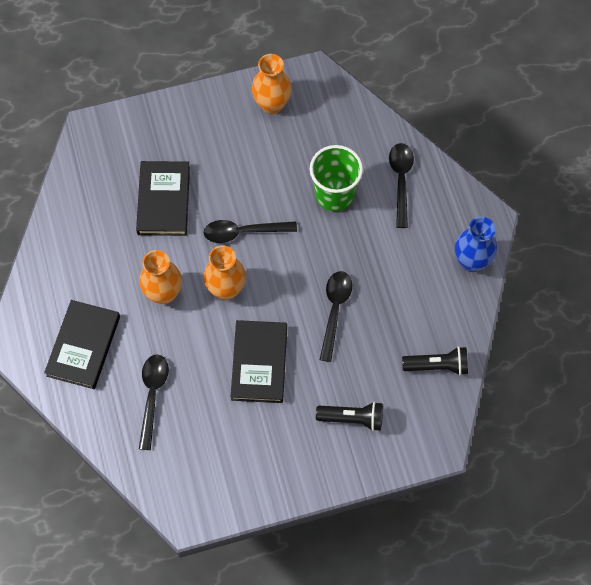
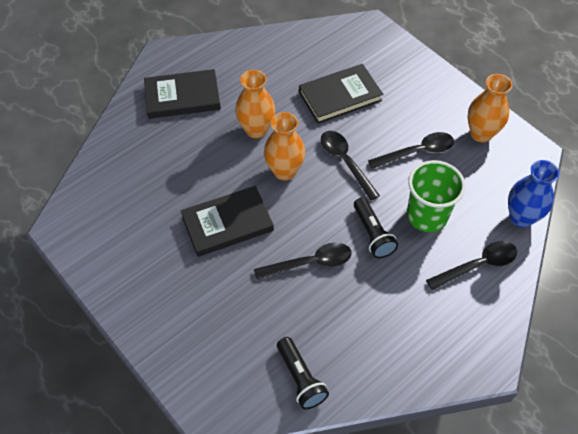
camera: 65 degrees right, 10 degrees down
black spoon [139,354,169,450] -> black spoon moved to [368,132,454,169]
black flashlight [316,402,383,431] -> black flashlight moved to [354,197,398,259]
blue vase [455,217,497,272] -> blue vase moved to [508,160,559,227]

